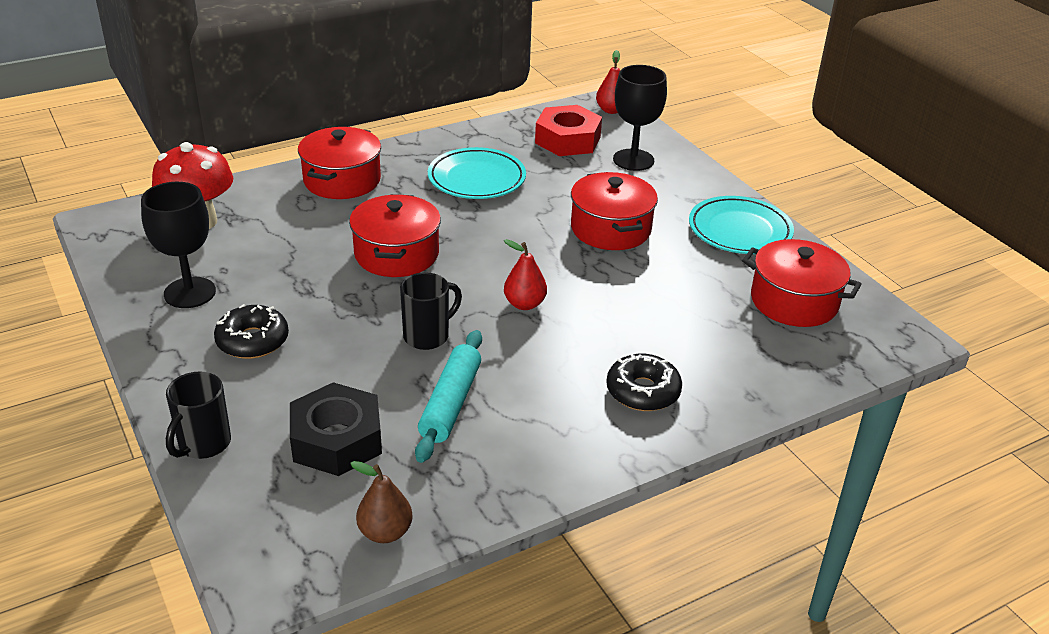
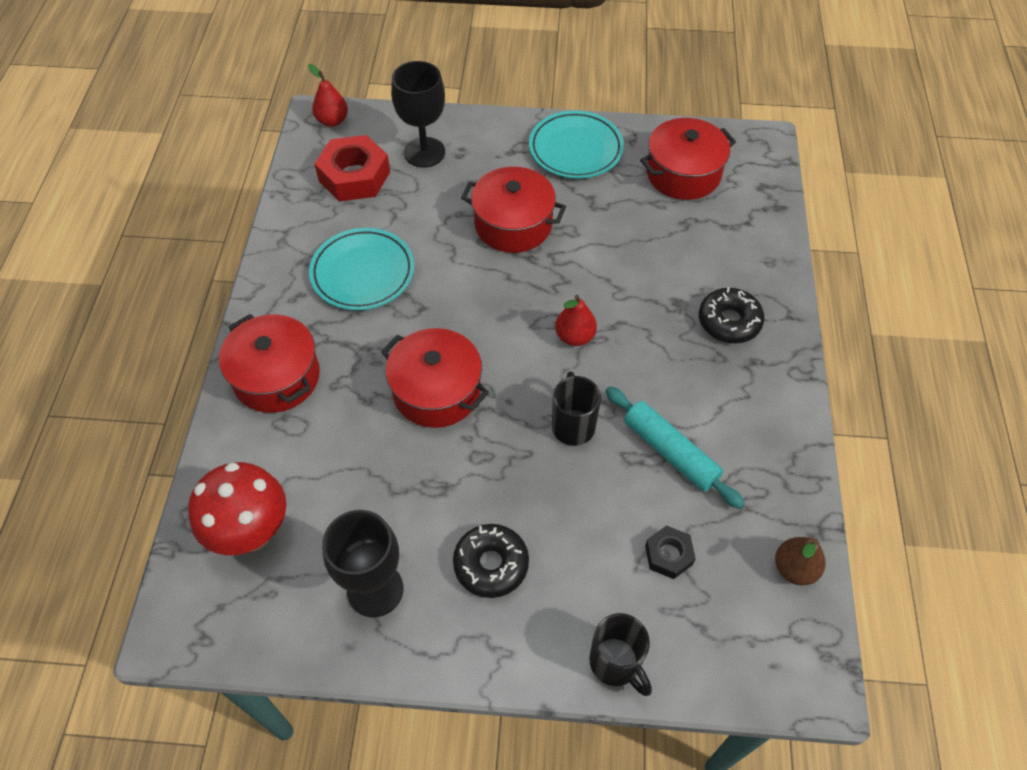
camera: 55 degrees left, 20 degrees up
black nut [290,382,382,476] -> black nut [645,525,696,579], size x0.54

